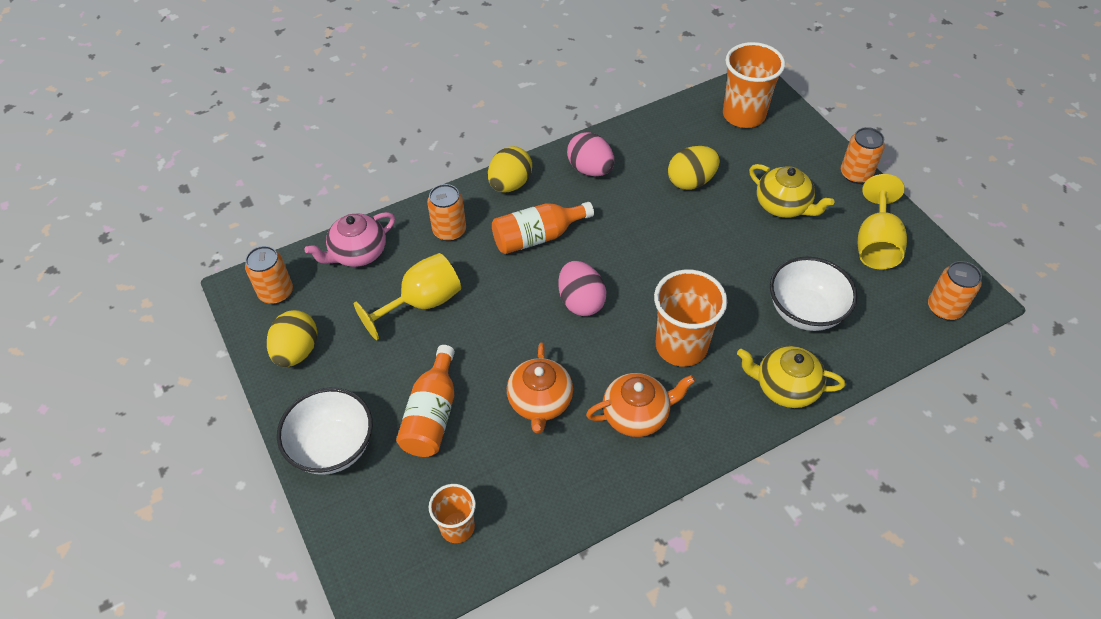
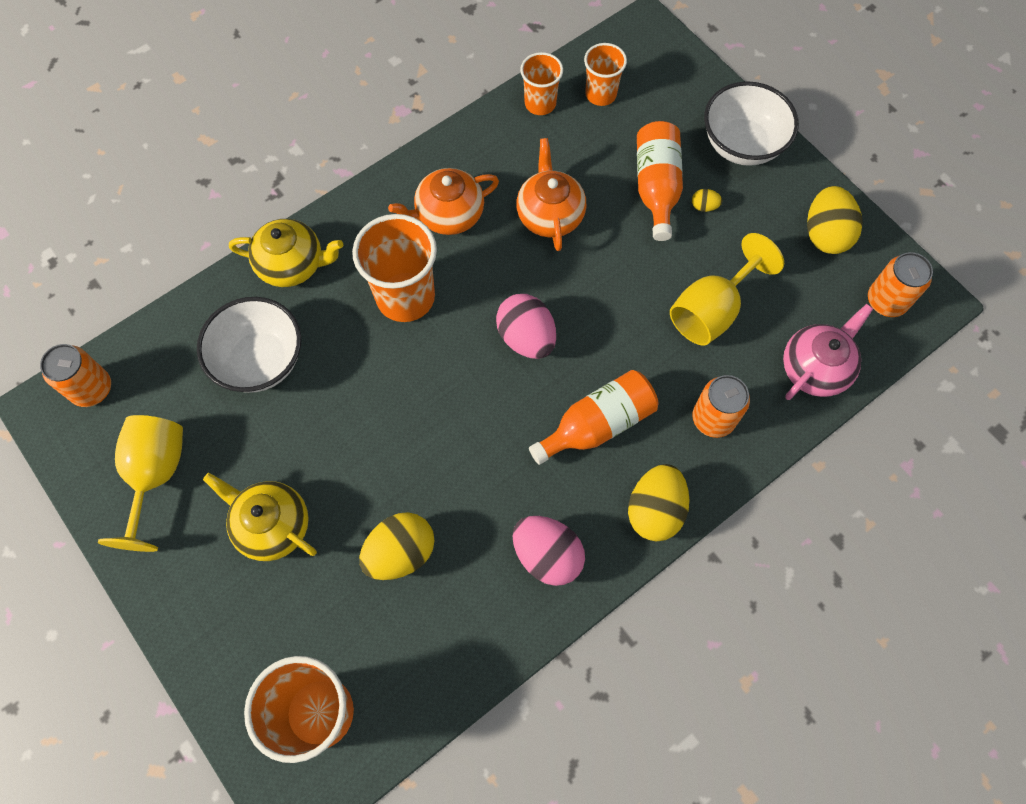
camera: 170 degrees right, 15 degrees up
orange can [841,127,885,184] -> none
none -> orange cup [520,52,563,115]
none -> yellow egg [692,189,722,212]

